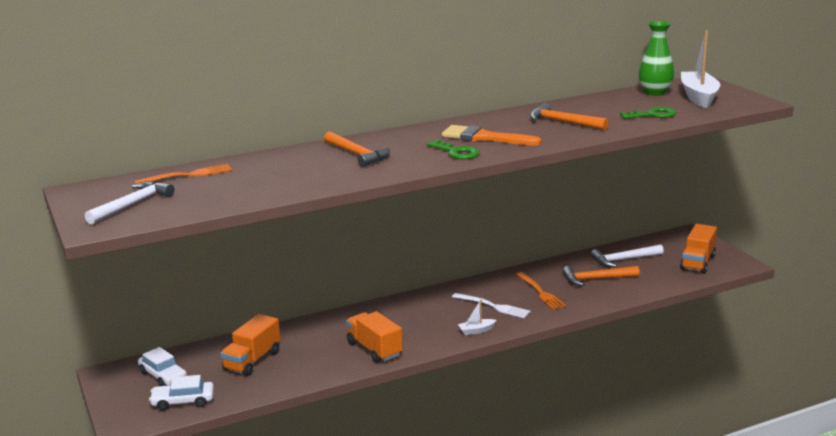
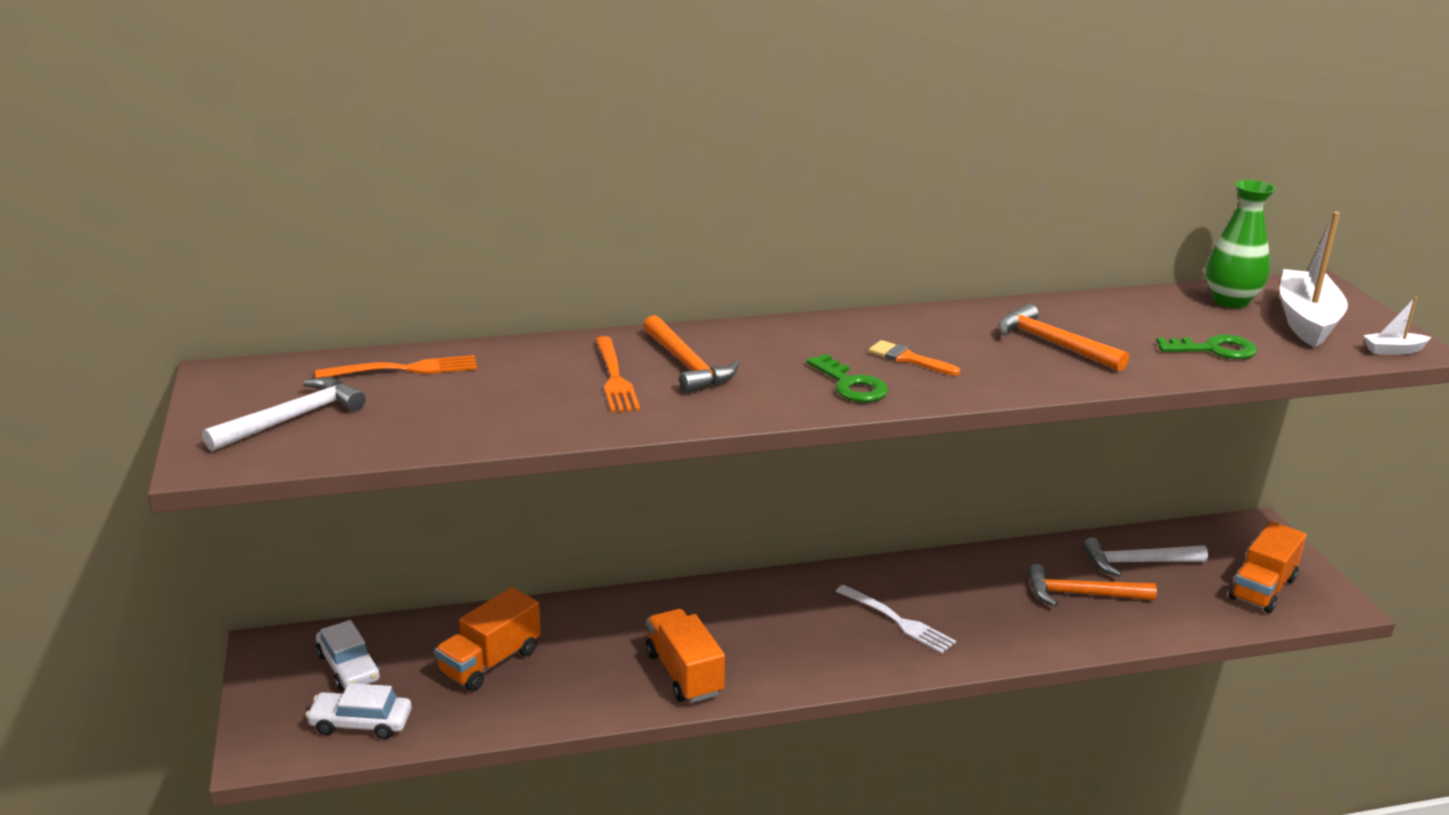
camera: 10 degrees right, 5 degrees up
orange brush [442,125,541,146] -> orange brush [869,340,960,376], size x0.56
white boat [458,300,497,335] -> white boat moved to [1363,297,1431,355]
orange fork [516,272,566,310] -> orange fork moved to [595,336,640,413]

